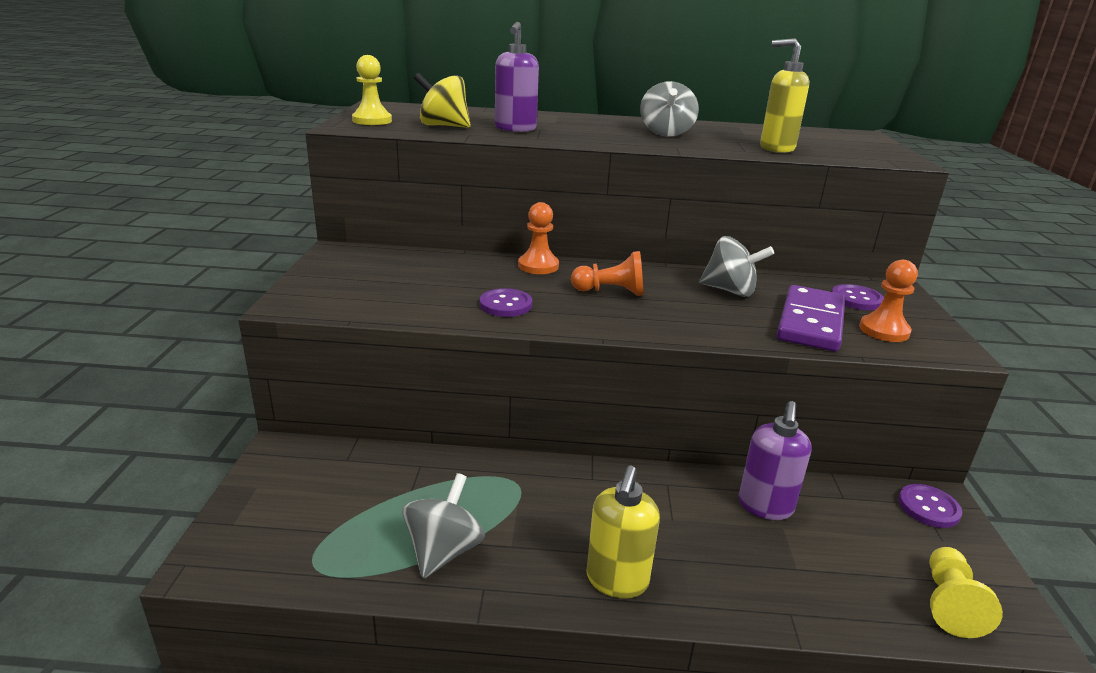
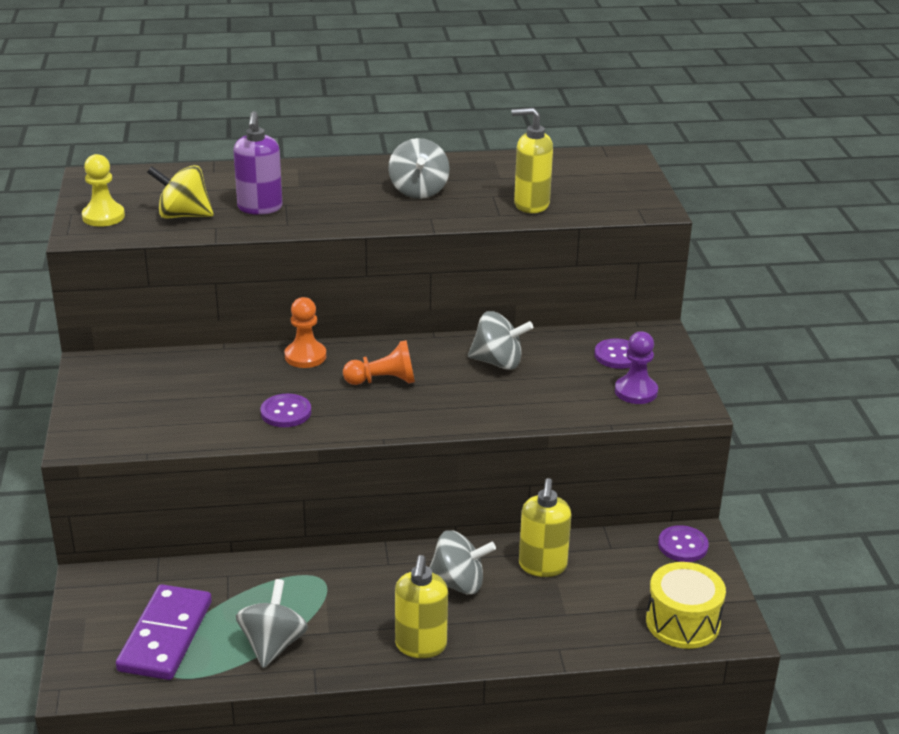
camera: 10 degrees left, 5 degrees up
purple soap dispenser [738,401,812,520] -> yellow soap dispenser [519,478,571,577]
purple domino [777,285,845,352] -> purple domino moved to [116,584,212,680]
orange pawn [859,260,918,342] -> purple pawn [615,331,658,404]
yellow pawn [930,547,1003,638] -> yellow drum [646,562,726,649]
none -> grey spinning top [429,530,496,594]

